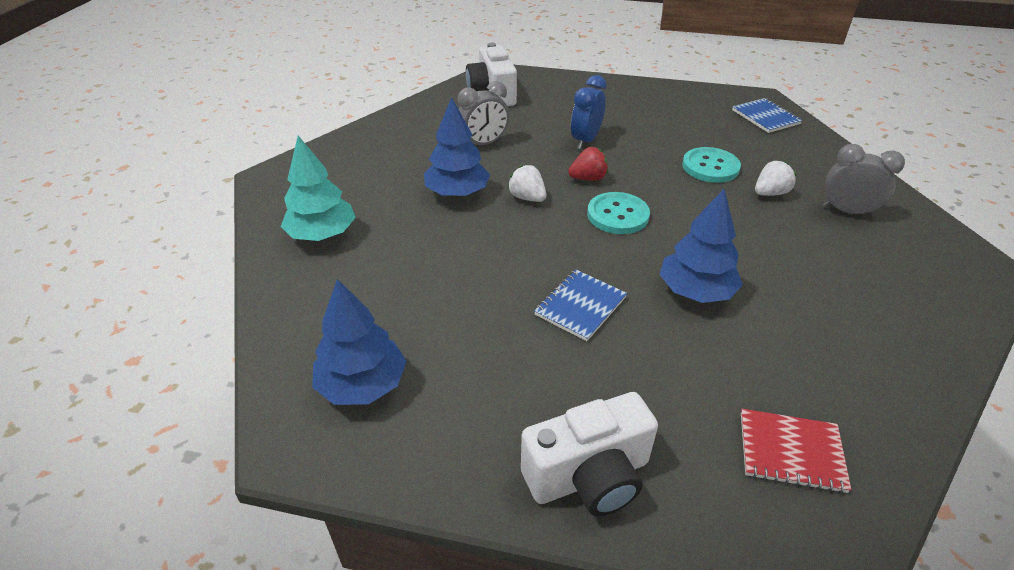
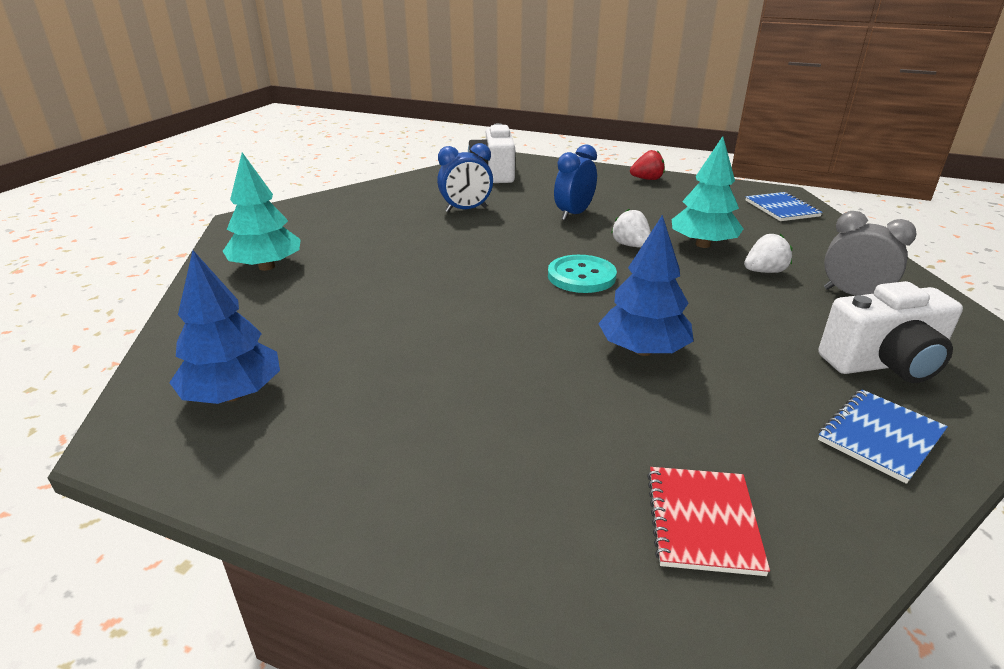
camera: 10 degrees right, 10 degrees down
blue tree [424,97,490,197] -> none
grey clock [458,81,509,145] -> blue clock [437,143,493,212]
white strawberry [508,165,546,202] -> white strawberry moved to [611,209,651,248]
white camera [521,392,658,516] -> white camera moved to [818,281,963,383]
blue notebook [534,270,627,341] -> blue notebook moved to [818,390,948,484]
red strawberry [568,147,608,181] -> red strawberry moved to [630,150,665,180]
turquoise button [682,147,741,183] -> turquoise tree [672,136,743,248]
red notebook [741,409,851,494] -> red notebook turned 75 degrees clockwise [647,467,770,576]

